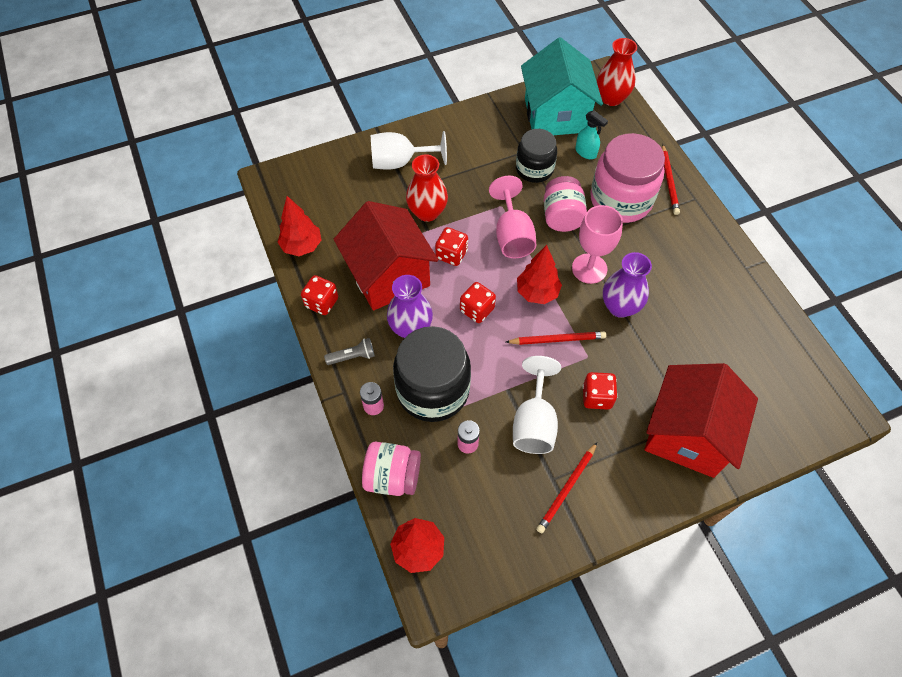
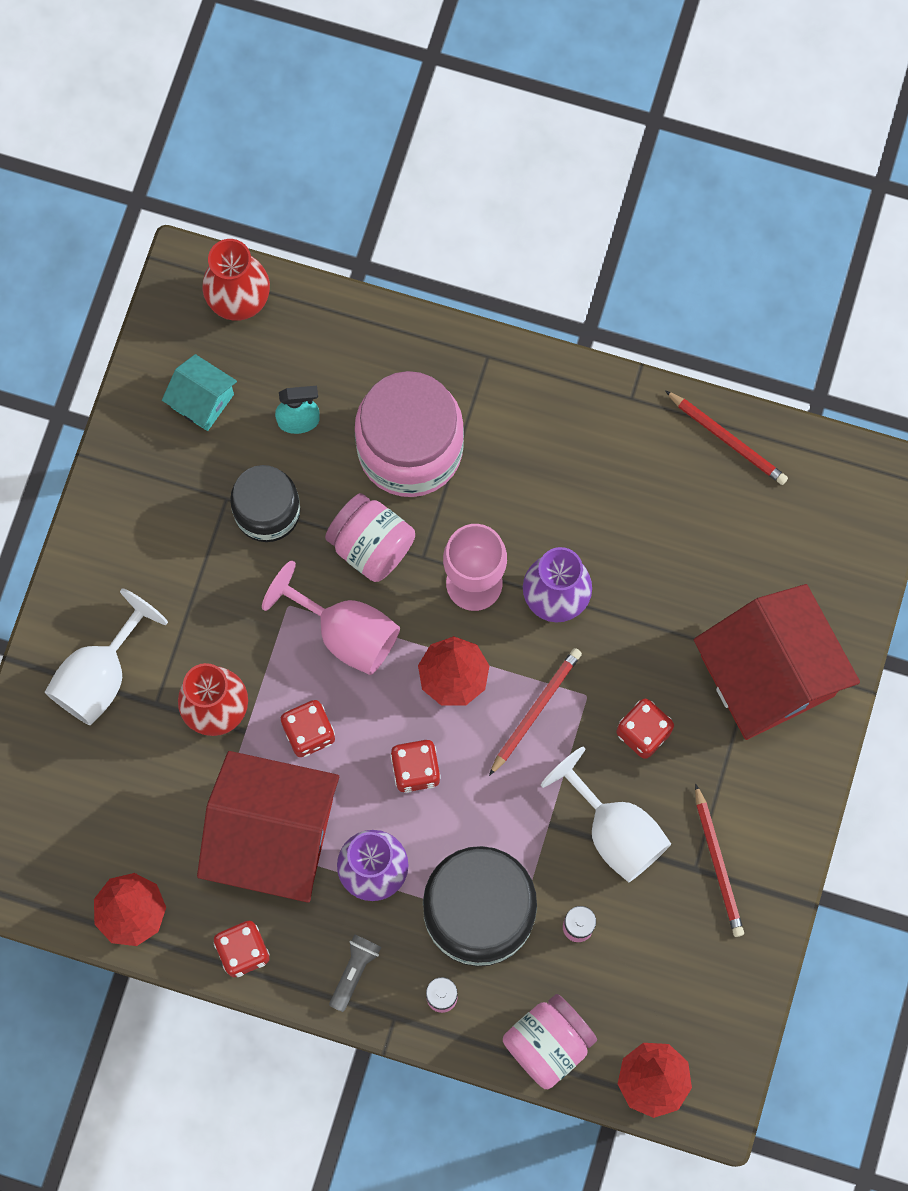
camera: 50 degrees left, 15 degrees up
turquoise house [521,37,603,135] -> turquoise house [162,354,237,431], size x0.47
red pencil [662,144,680,215] -> red pencil moved to [665,390,788,485]

